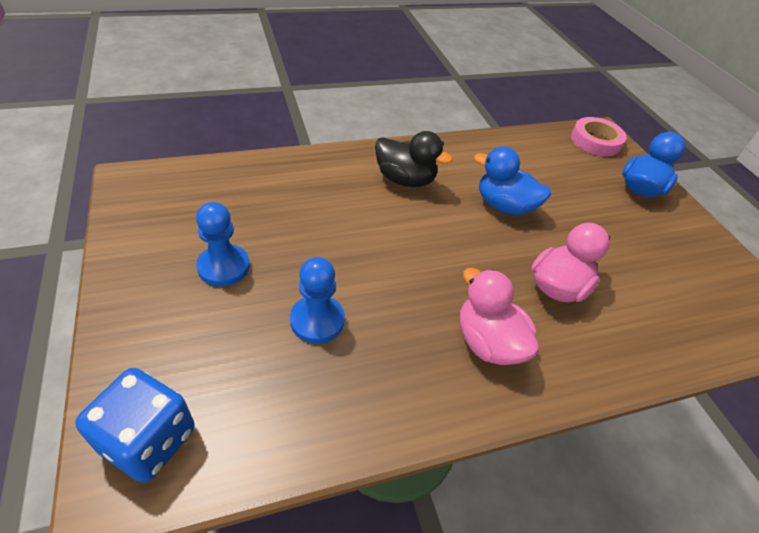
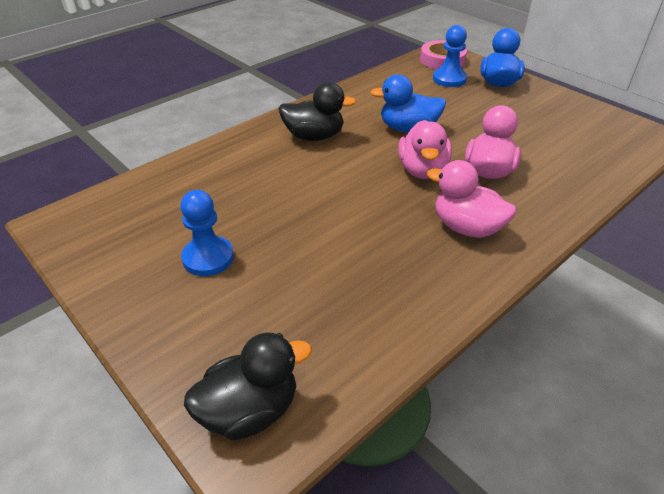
camera: 20 degrees left, 5 degrees down
blue dice [75,368,195,483] -> black duck [184,333,312,440]
blue pawn [290,257,345,344] -> blue pawn moved to [433,25,467,87]
none -> pink duck [398,120,452,179]

